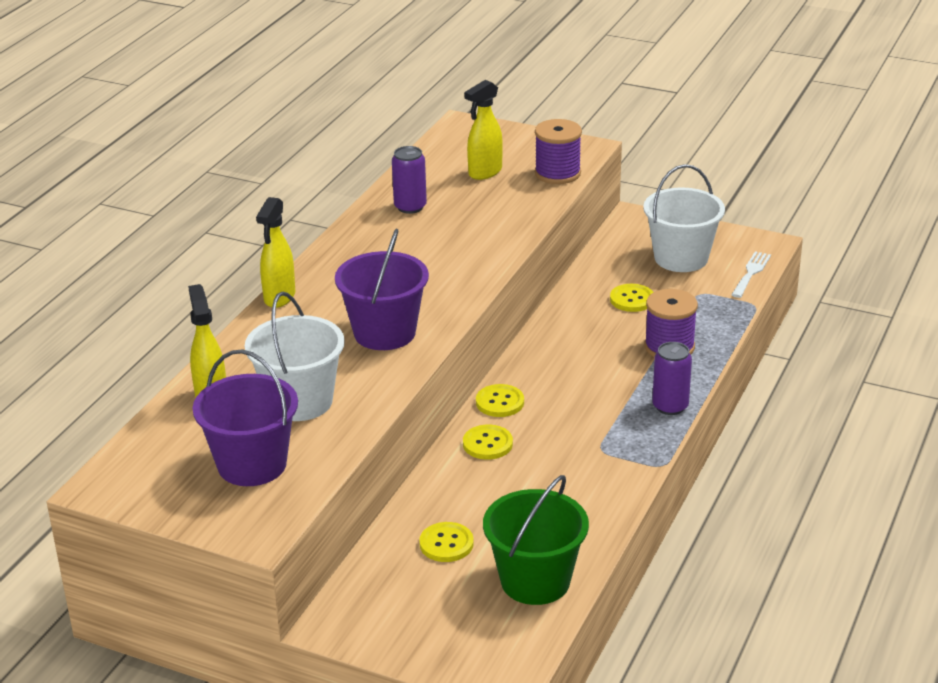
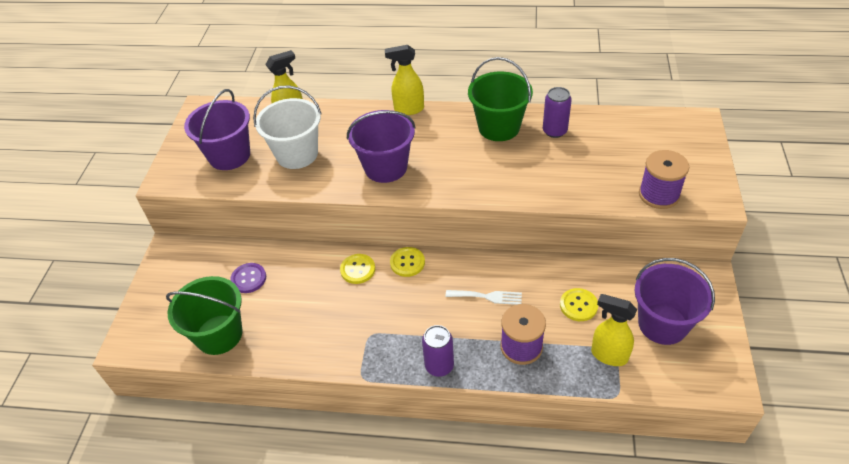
camera: 75 degrees right, 15 degrees up
yellow button [419,522,474,562] -> purple button [230,263,266,293]
yellow spray bottle [464,80,503,180] -> yellow spray bottle moved to [591,294,637,366]
white bucket [643,164,725,272] -> purple bucket [635,258,715,345]
white fork [731,251,771,298] -> white fork moved to [446,290,522,305]
none -> green bucket [468,57,533,141]

